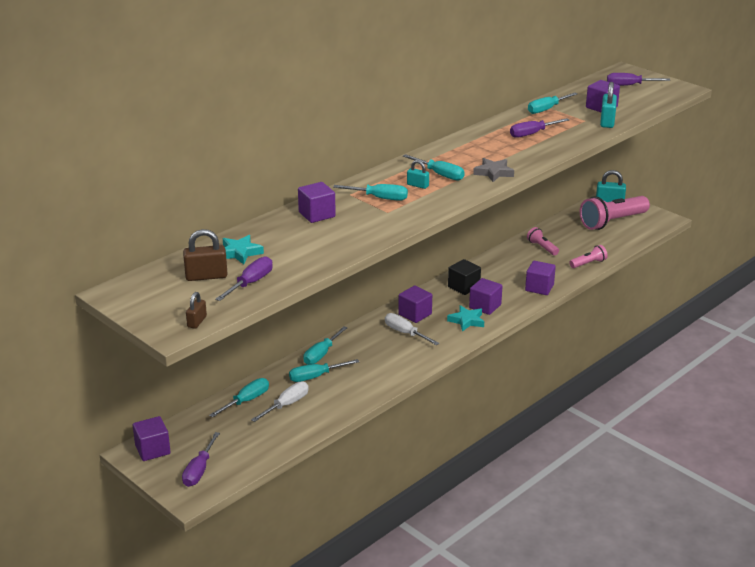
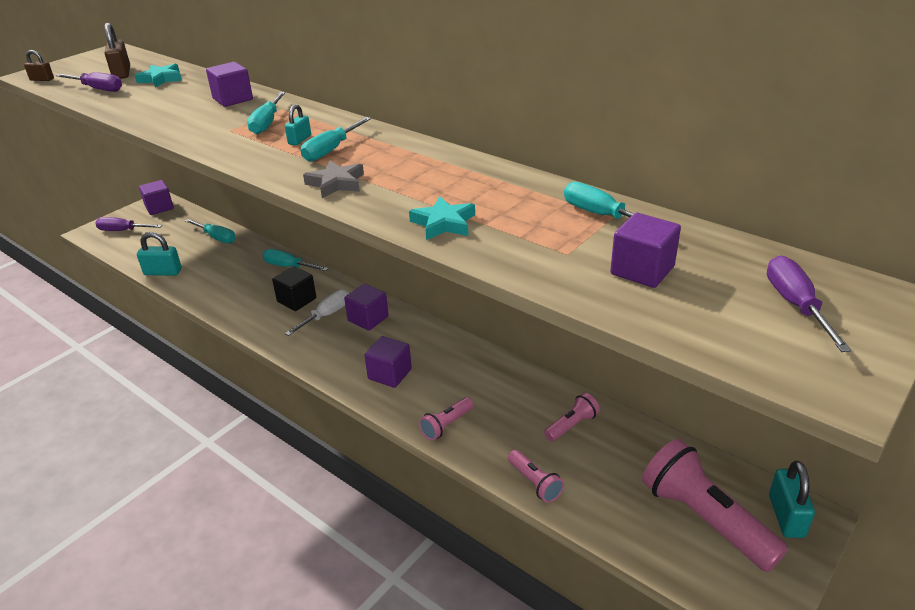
camera: 85 degrees right, 5 degrees up
white screwdriver [251,381,309,422] -> none
turquoise screwdriver [289,359,359,382] -> none
turquoise star [447,305,484,331] -> turquoise star moved to [409,196,475,240]
black cube [448,259,481,295] -> black cube moved to [272,266,316,311]
purple screwdriver [510,118,569,138] -> none
purple cube [525,261,556,295] -> pink flashlight [419,397,474,441]
turquoise padlock [600,82,617,128] -> turquoise padlock moved to [137,232,182,276]

